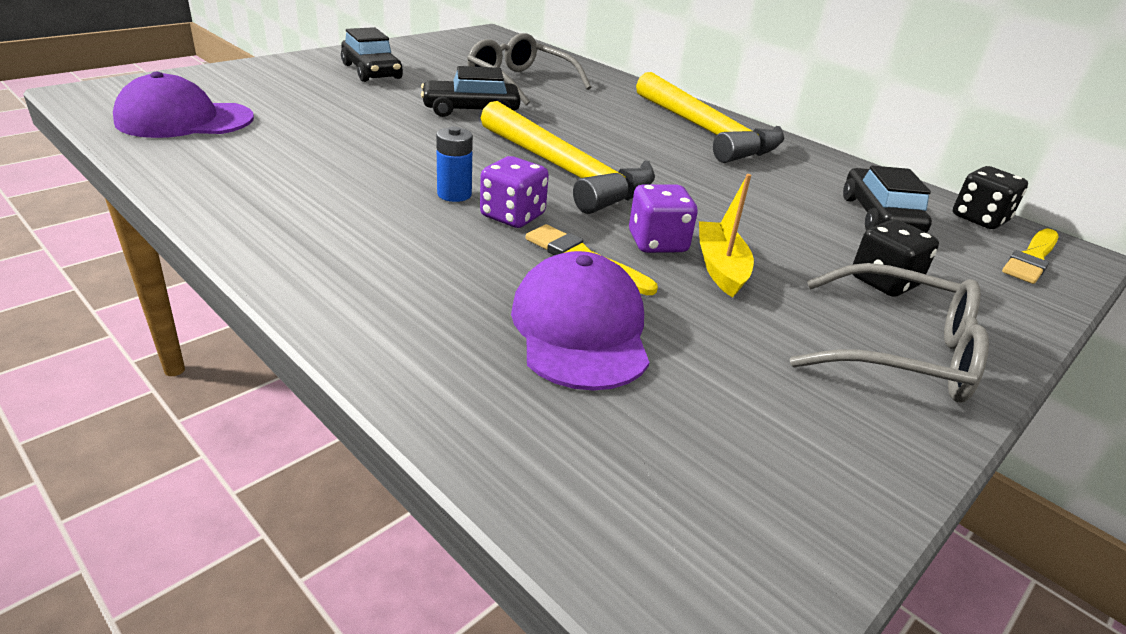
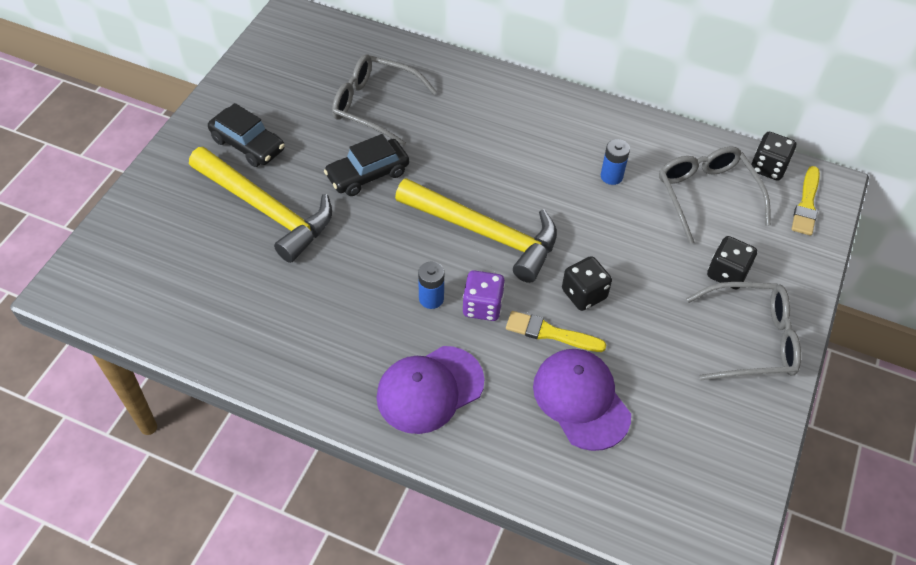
camera: 20 degrees left, 20 degrees up
purple cap [113,72,254,138] -> purple cap moved to [376,346,484,434]
purple dice [629,184,698,253] -> black dice [562,256,612,311]
yellow hammer [636,72,784,163] -> yellow hammer moved to [189,147,332,263]
yellow boat [699,174,754,298] -> none
black car [843,166,932,233] -> grey glasses [659,146,771,244]
none -> blue battery [601,139,630,185]

